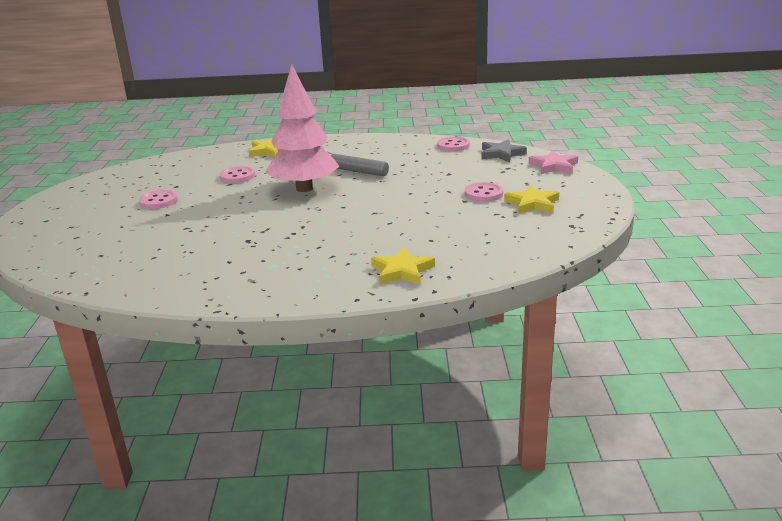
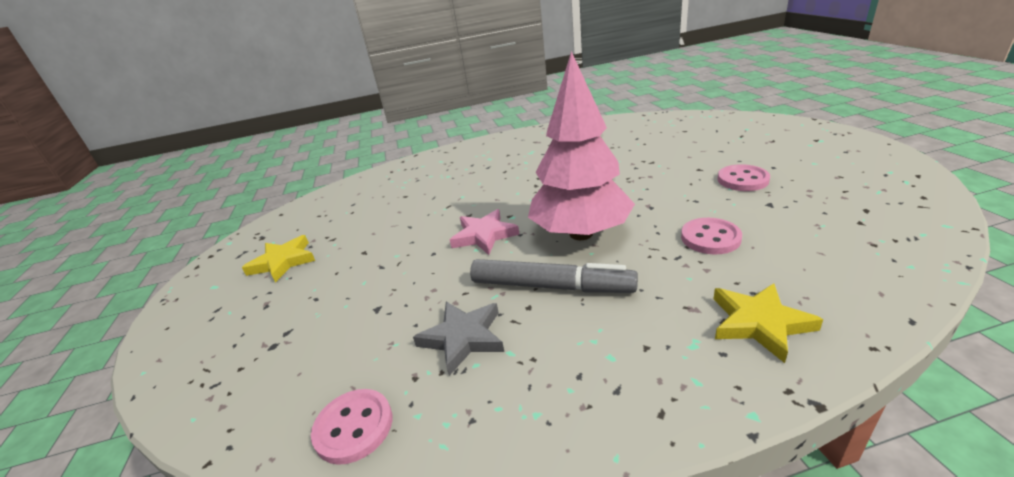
camera: 170 degrees right, 5 degrees up
yellow star [371,247,435,285] -> none
pink button [465,182,503,202] -> none
grey star [481,139,527,163] -> grey star moved to [413,302,504,376]
pink star [529,150,578,174] -> pink star moved to [450,209,520,255]

